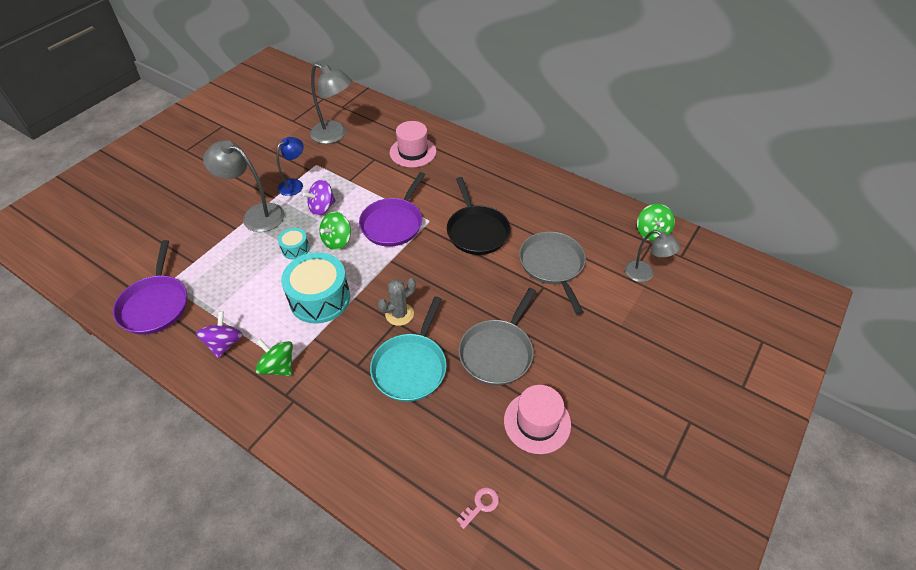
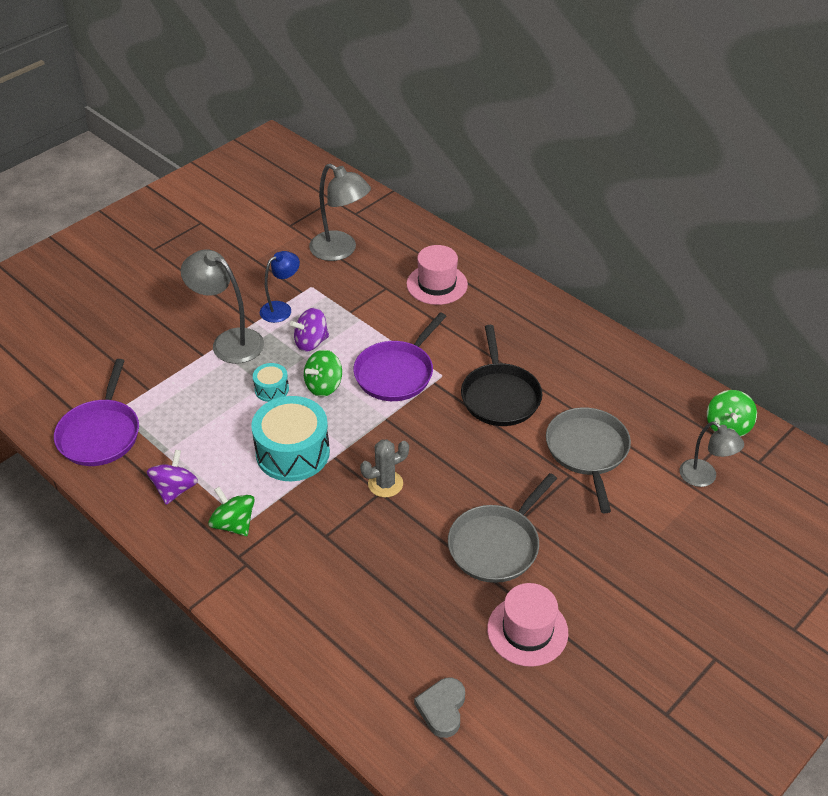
camera: 10 degrees right, 5 degrees down
turquoise pan [370,296,447,402] -> none
pink key [457,487,499,529] -> grey heart [414,678,465,738]

